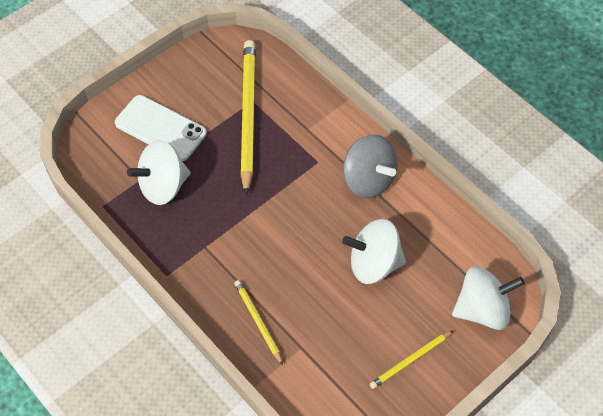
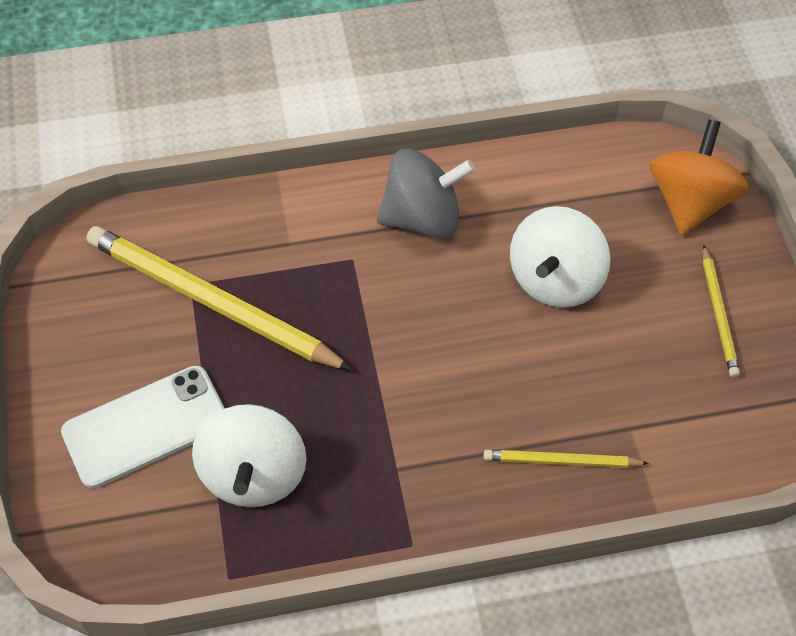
camera: 60 degrees left, 0 degrees up
white spinning top [452,266,525,330] -> orange spinning top [650,119,748,236]

